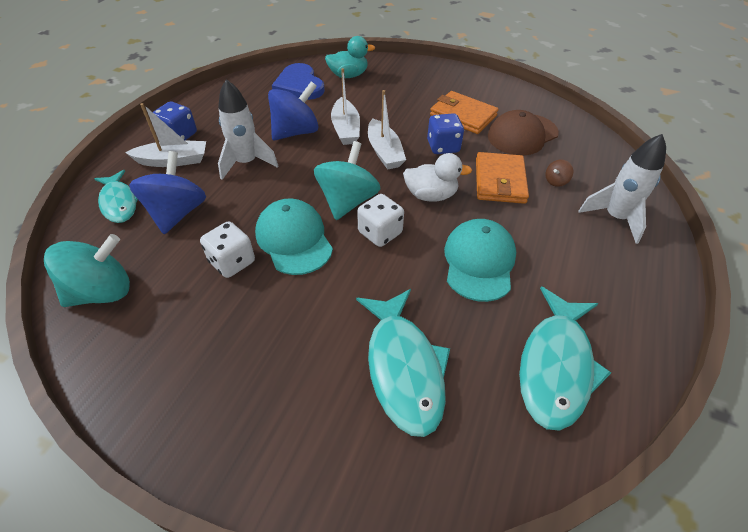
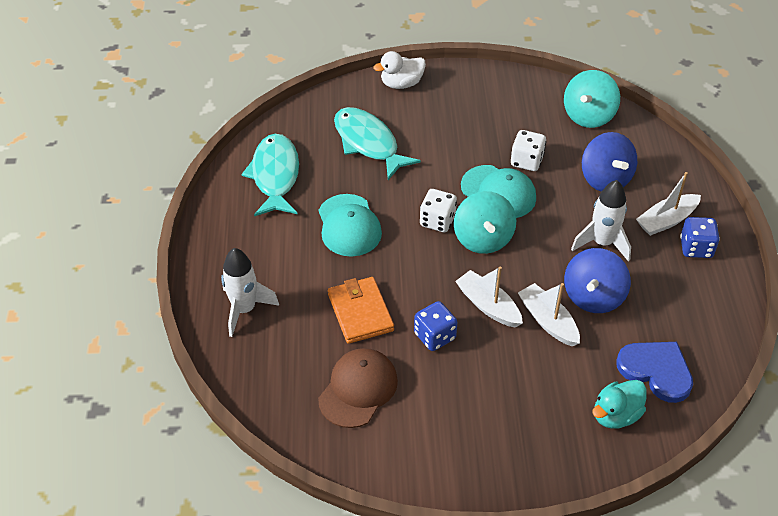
camera: 155 degrees right, 0 degrees up
turquoise fish [94,170,138,223] -> none
white duck [403,153,472,202] -> white duck moved to [373,51,426,89]
orange wallet [430,91,498,134] -> none
brown spinning top [546,159,573,187] -> none

